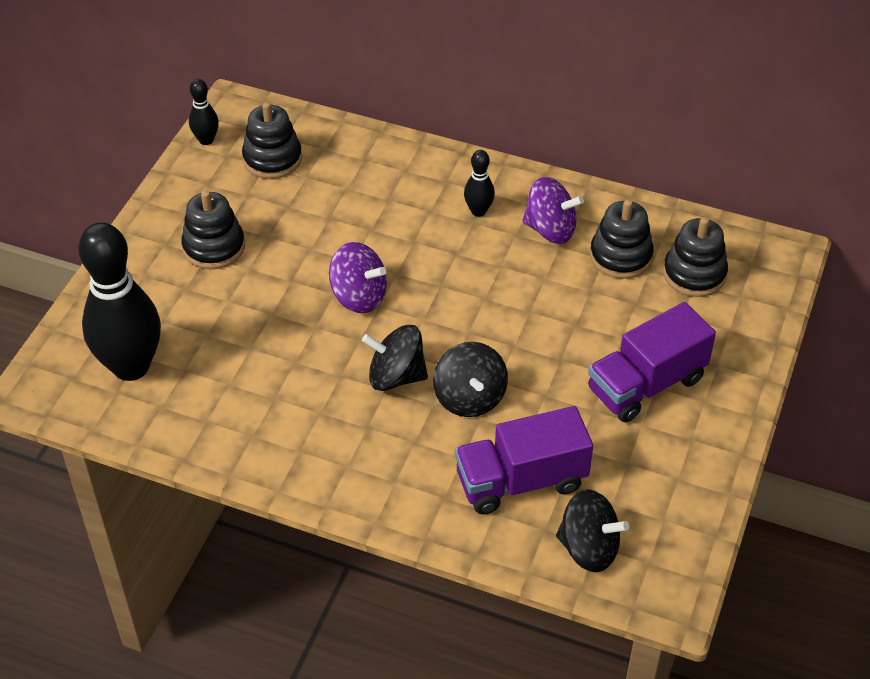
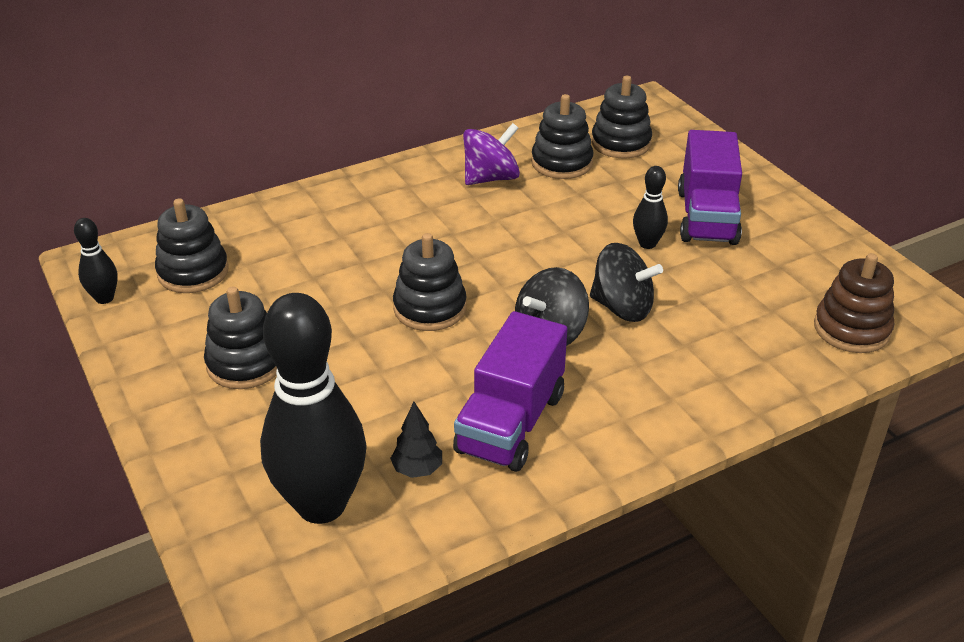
camera: 50 degrees left, 10 degrees down
purple spinning top [329,242,387,313] -> black stacking toy [393,233,466,331]
purple truck [455,406,593,514] -> purple truck moved to [453,311,567,472]
black bowling pin [464,150,495,217] -> black bowling pin moved to [633,166,668,249]
black spinning top [556,489,629,572] -> brown stacking toy [814,253,894,353]
none -> black tree [390,402,442,478]

